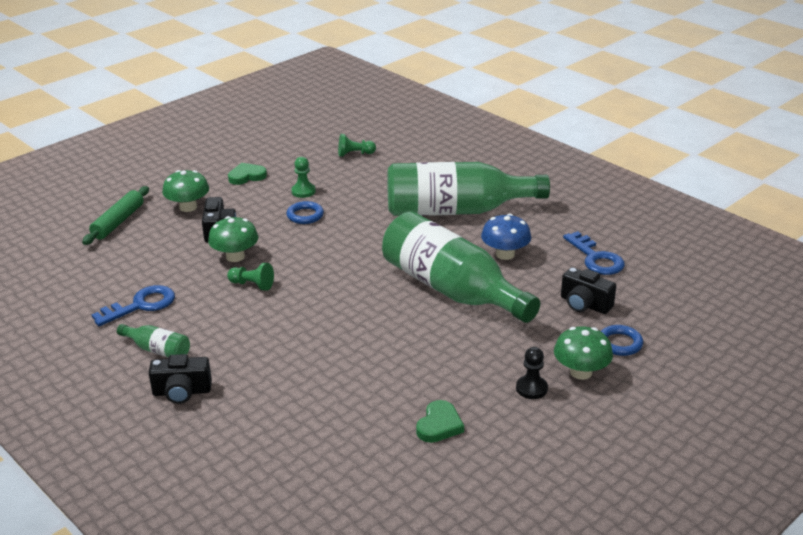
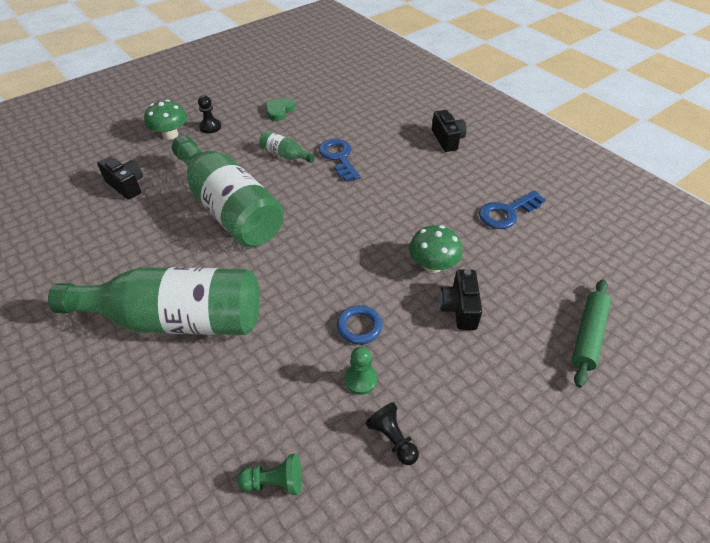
camera: 175 degrees left, 15 degrees up
green bottle [117,324,190,358] -> green bottle moved to [259,130,315,163]
black camera [148,354,212,404] -> black camera turned 75 degrees clockwise [432,110,467,152]
green mushroom [162,170,209,212] -> none
green pawn [227,263,274,291] -> none
green heart [228,163,267,185] -> none
blue mushroom [481,214,531,260] -> none
blue key [563,231,625,275] -> blue key moved to [318,139,360,181]
blue ring [601,325,643,356] -> none
none -> black pawn [365,402,419,465]

